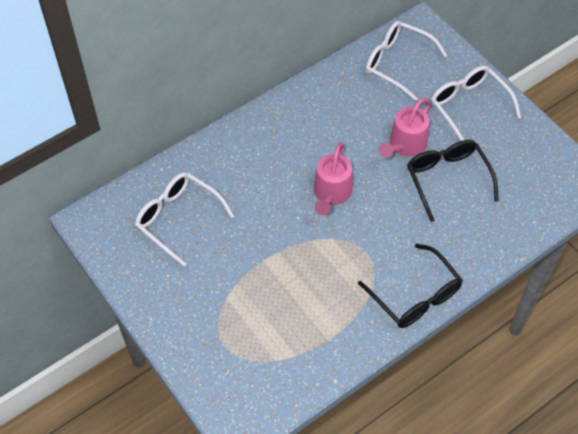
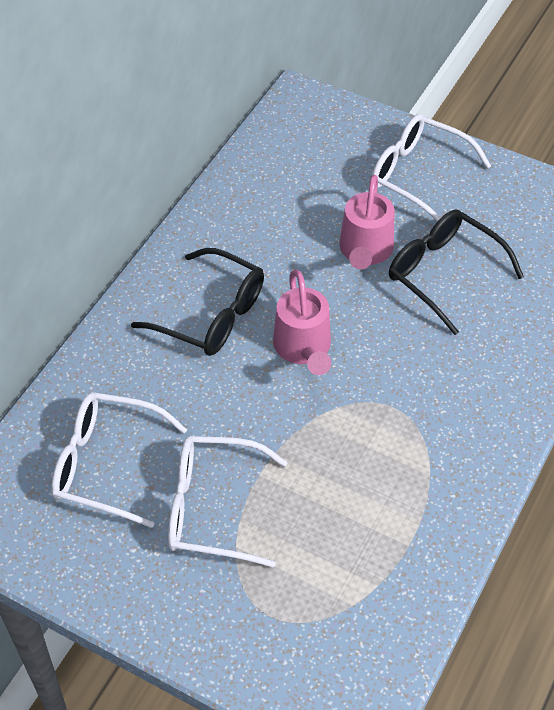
camera: 25 degrees left, 5 degrees down
black glasses [358,244,462,328] -> black glasses moved to [131,248,264,356]
white glasses [366,21,447,101] -> white glasses moved to [168,436,288,568]

